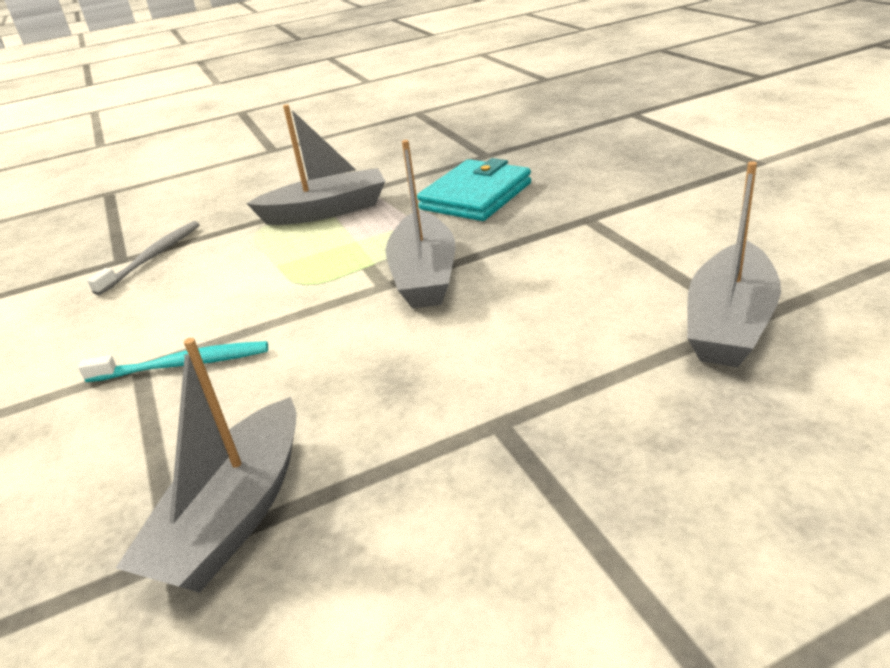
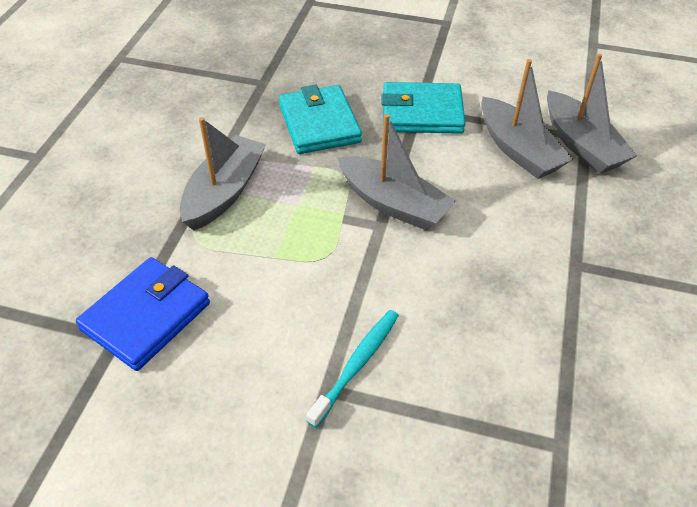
camera: 55 degrees left, 15 degrees up
grey toothbrush [87,221,199,295] -> blue wallet [76,257,210,371]
grey boat [116,338,296,593] -> grey boat moved to [481,59,573,179]
none -> turquoise wallet [381,82,466,134]

